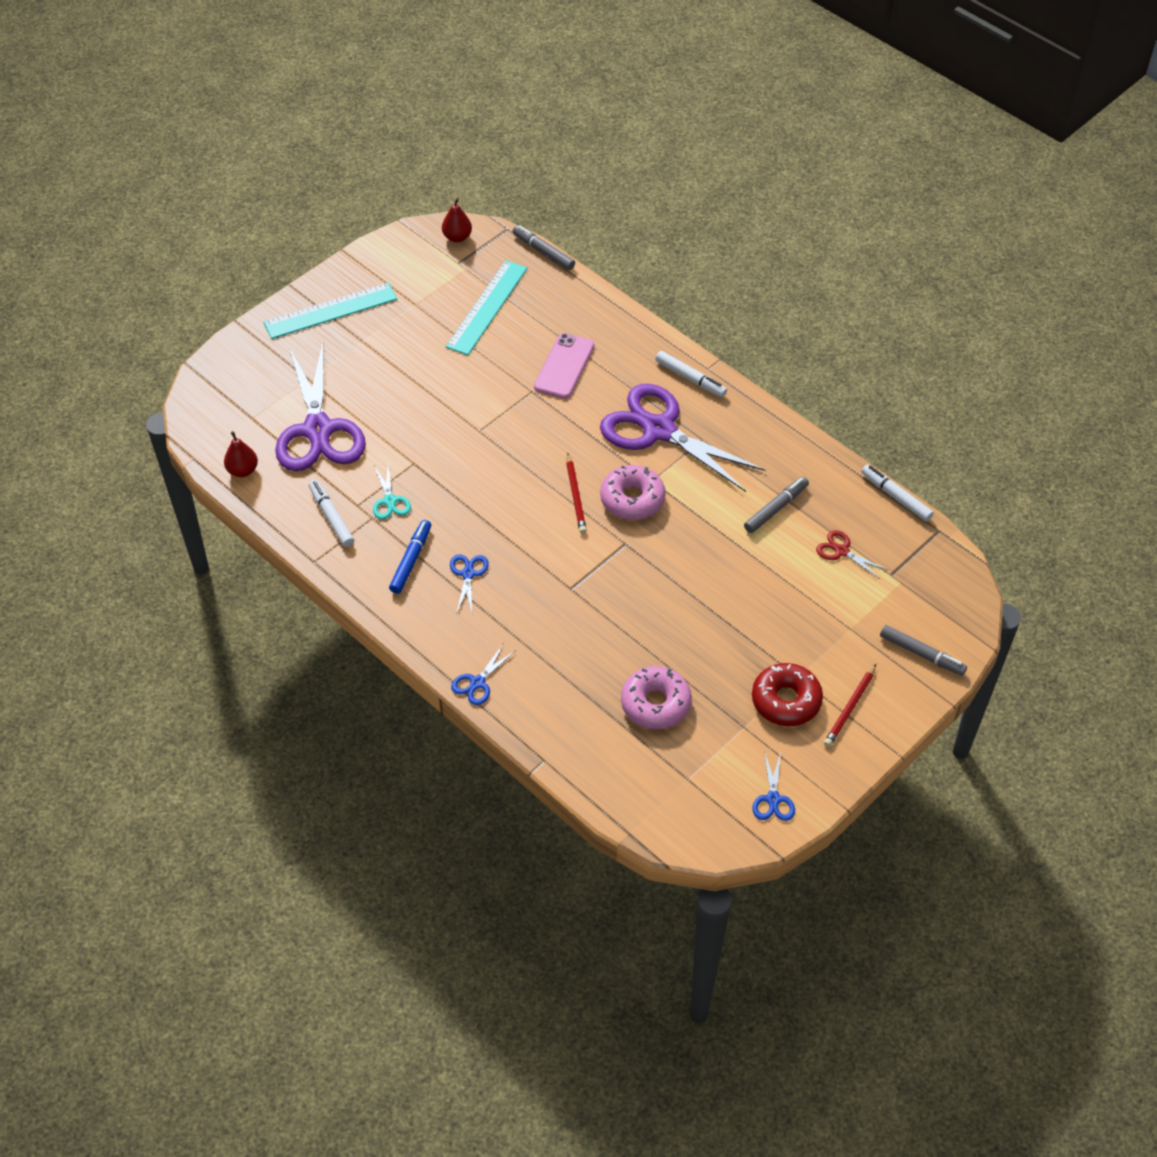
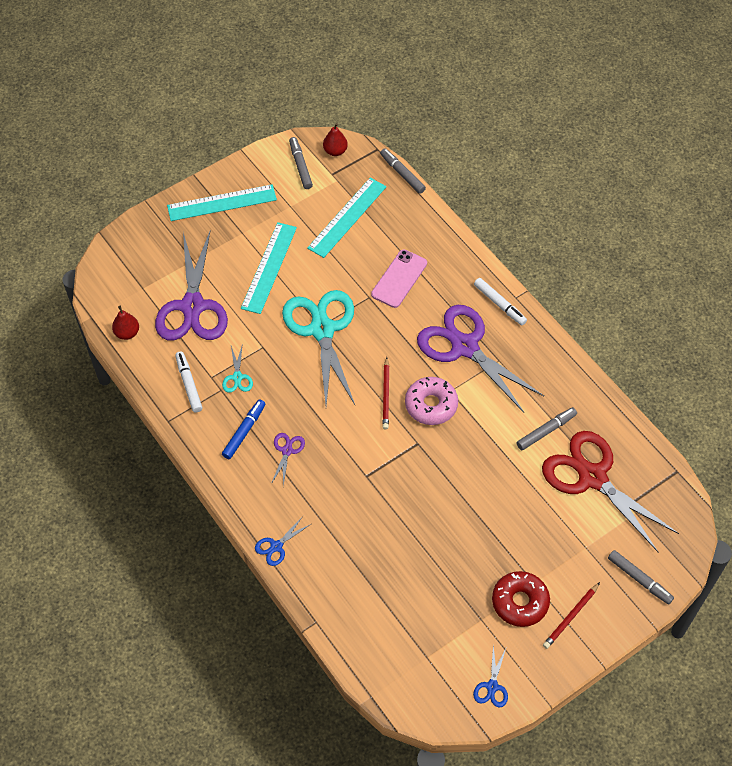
camera: 10 degrees right, 5 degrees up
blue scissors [450,555,489,612] -> purple scissors [271,433,305,486]
pink donut [621,666,692,730] -> none
red scissors [816,530,888,580] -> red scissors [542,431,679,552], size x2.42
white marker [861,465,934,522] -> none
none -> turquoise ruler [241,222,297,314]
none -> turquoise scissors [282,290,355,406]
none -> grey marker [289,137,313,189]

